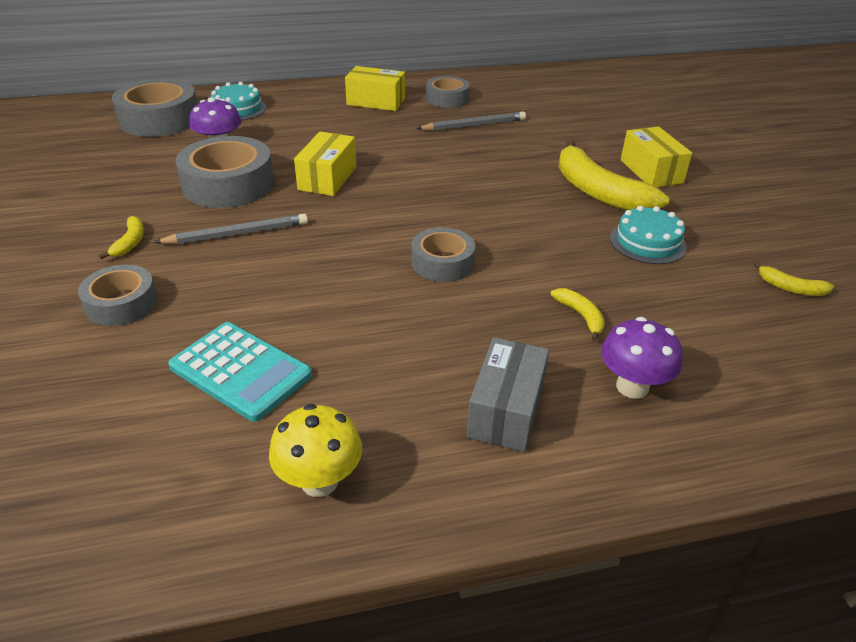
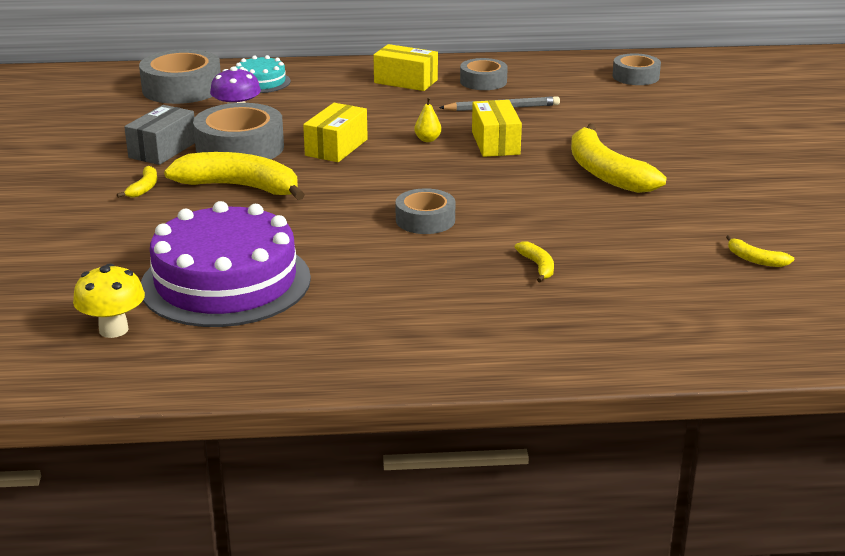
camera: 10 degrees right, 10 degrees down
grey tape [78,265,158,326] -> grey tape moved to [613,53,661,85]
grey pencil [154,214,308,244] -> yellow banana [164,152,305,200]
turquoise calculator [168,322,312,422] -> purple cake [141,201,311,327]
yellow mushroom [269,404,362,497] -> yellow mushroom moved to [73,264,145,338]
grey box [467,337,549,452] -> grey box moved to [124,105,195,165]
purple mushroom [601,317,683,399] -> none
turquoise cake [610,206,687,264] -> none
yellow box [621,126,692,187] -> yellow box moved to [472,100,522,157]
none -> yellow pear [414,97,442,142]

